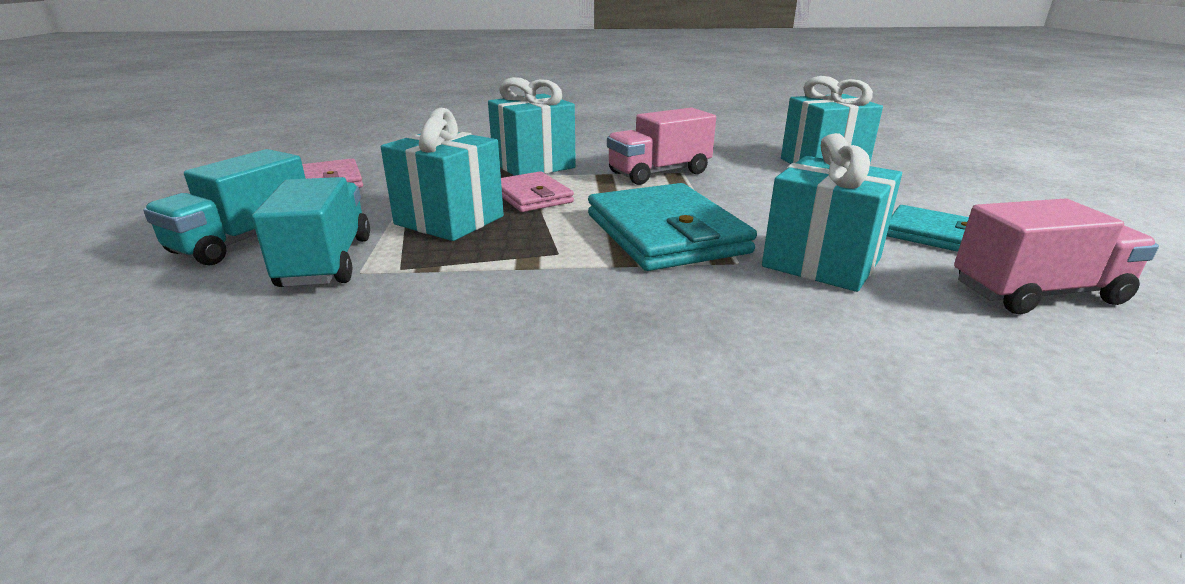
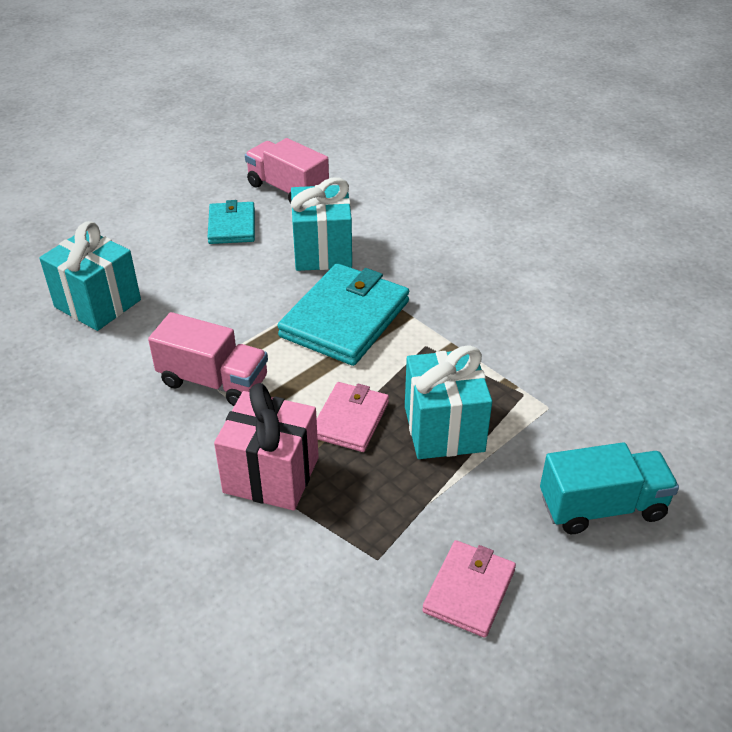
camera: 130 degrees left, 15 degrees up
turquoise truck [252,177,370,287] -> none
turquoise gift [488,77,576,176] -> pink gift [214,383,319,510]

